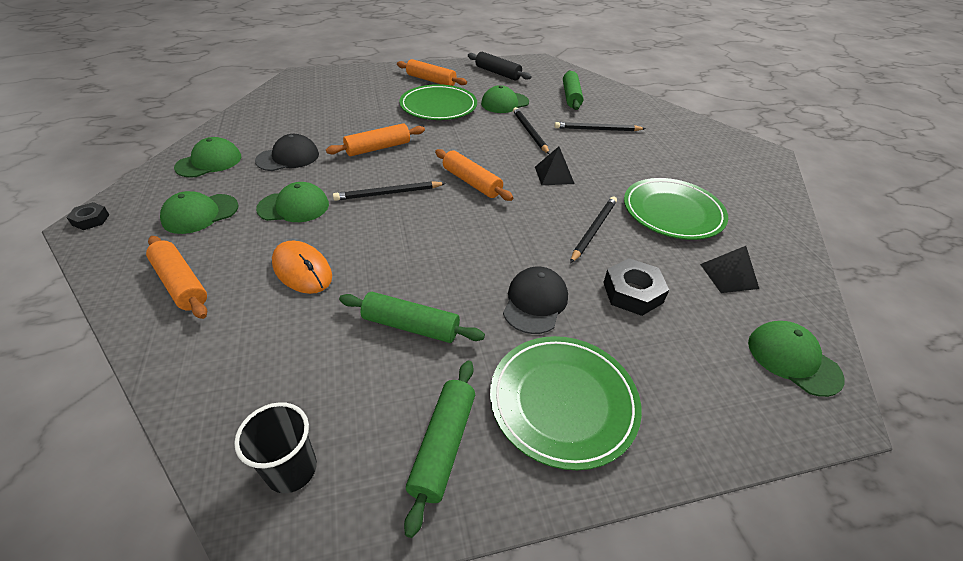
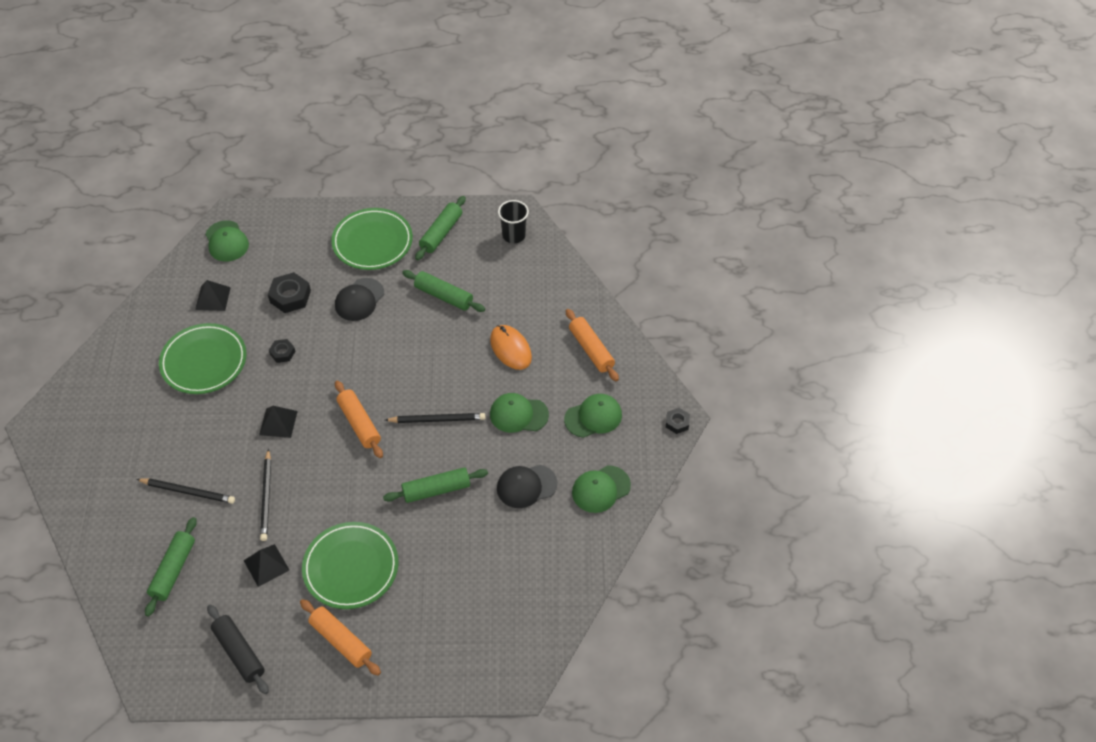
camera: 165 degrees left, 10 degrees up
orange rolling pin [326,123,425,156] -> green rolling pin [383,467,488,503]
green cap [481,85,529,113] -> black pyramid [244,544,289,587]
black pencil [570,197,617,263] -> black nut [269,339,296,363]

